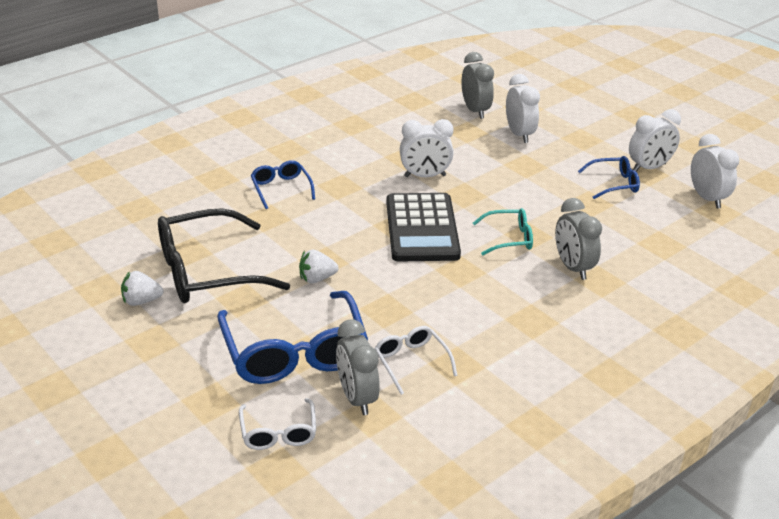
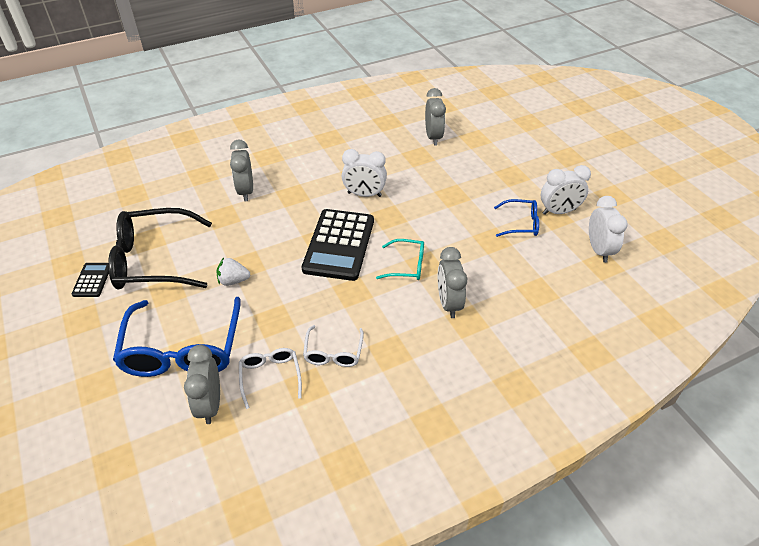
camera: 15 degrees right, 10 degrees up
white strawberry [121,271,163,306] -> black calculator [72,263,109,297]
white glasses [239,398,316,450] -> white glasses moved to [303,325,364,367]
blue glasses [251,160,315,209] -> grey clock [230,139,253,201]
white clock [506,74,540,143] -> none

